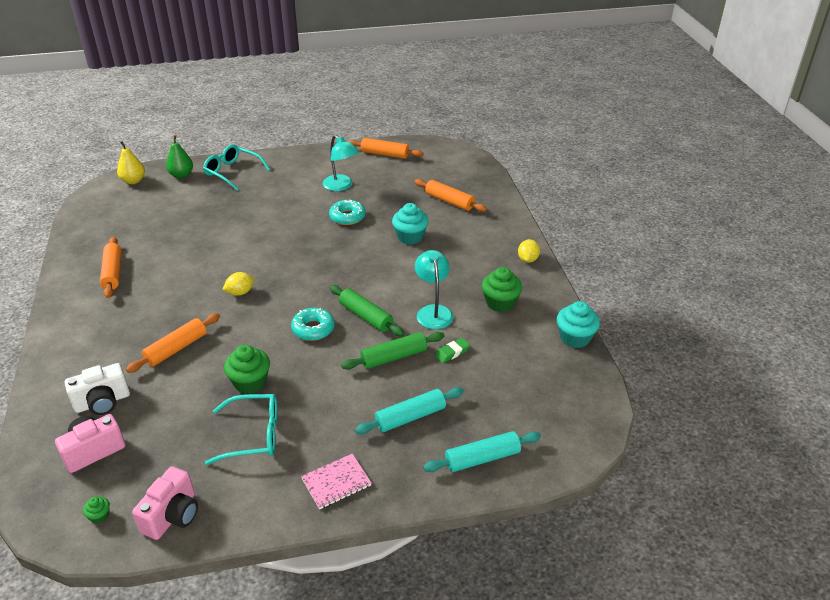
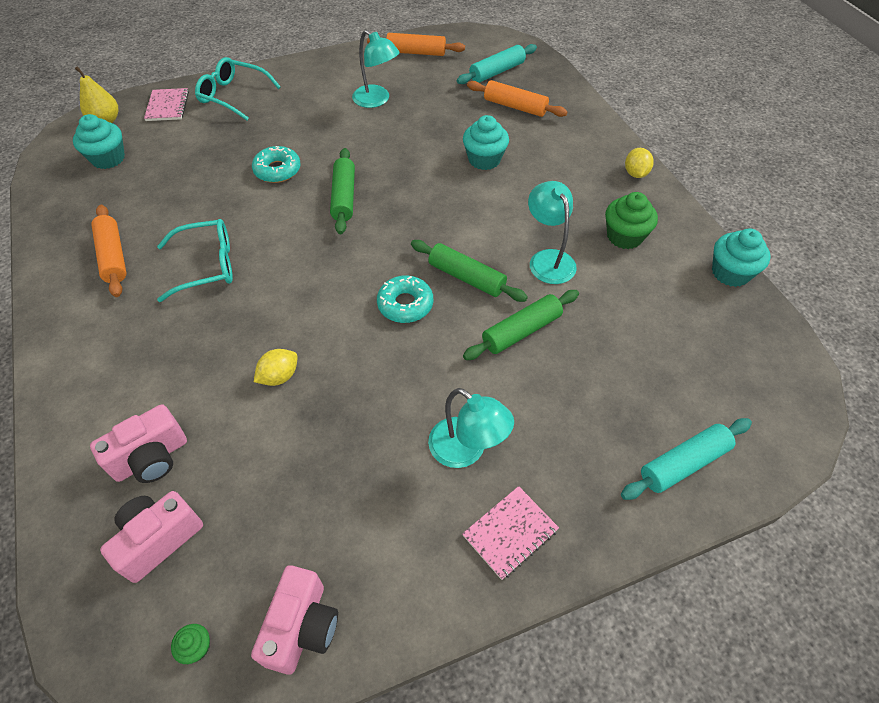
camera: 10 degrees left, 15 degrees up
white camera [65,363,130,415] -> pink camera [90,404,187,483]
orange rolling pin [126,313,220,373] -> none
green pear [166,135,193,178] -> pink notebook [144,88,189,121]
turquoise glasses [205,394,277,465] -> turquoise glasses moved to [157,219,233,302]
yellow lemon [222,272,254,296] -> yellow lemon moved to [254,349,298,386]
green cupcake [224,345,270,394] -> none
turquoise donut [329,199,366,225] -> turquoise donut moved to [252,146,301,183]
turquoise rolling pin [355,387,464,434] -> turquoise rolling pin moved to [457,44,537,84]
green eraser [435,338,470,363] -> none
none -> turquoise cupcake [73,114,125,169]
none -> green rolling pin [330,148,355,234]
none -> turquoise lamp [428,388,514,468]

